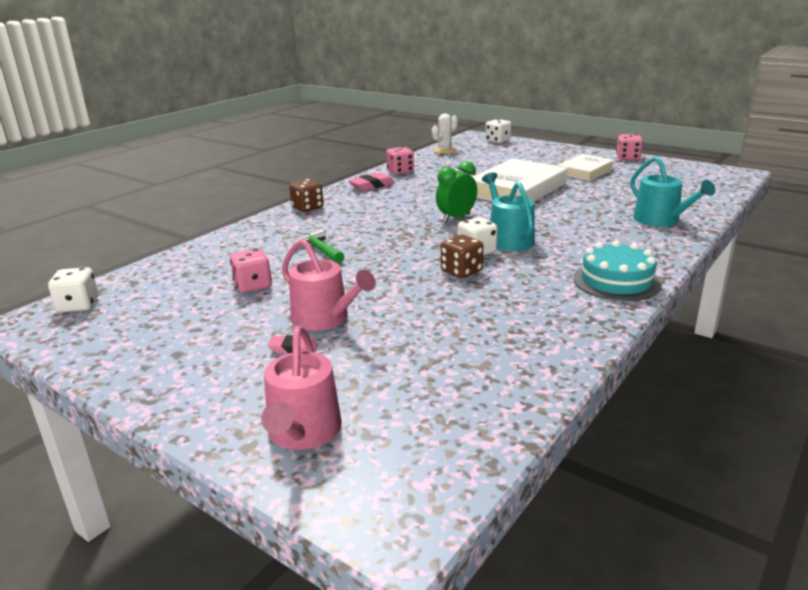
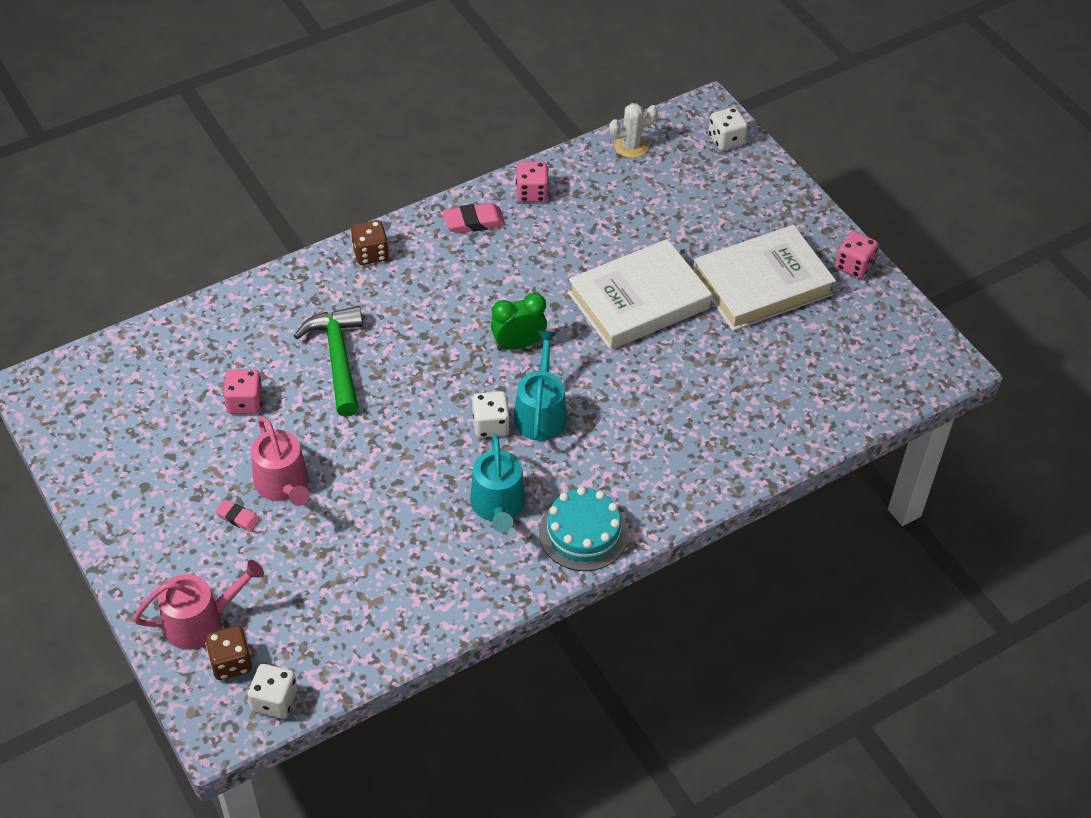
camera: 20 degrees right, 25 degrees up
white dice [48,267,98,313] -> white dice moved to [248,664,297,718]
pink watering can [261,326,342,450] -> pink watering can turned 135 degrees counterclockwise [133,560,264,649]
green hammer [296,230,345,263] -> green hammer [294,306,363,417], size x1.68
brown dice [441,235,483,278] -> brown dice moved to [205,626,252,680]
white book [557,154,615,181] -> white book [693,225,836,331], size x1.63
turquoise watering can [630,156,715,227] -> turquoise watering can moved to [470,434,525,532]

